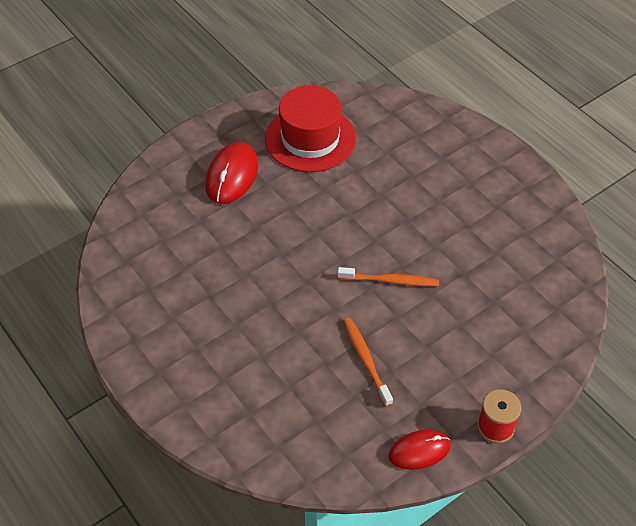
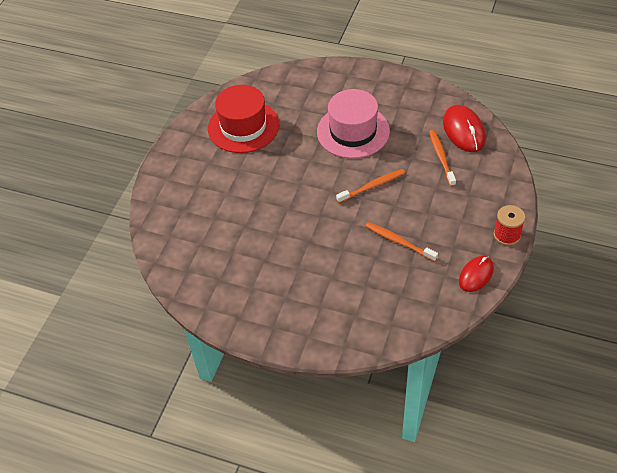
camera: 30 degrees left, 0 degrees up
red mouse [205,142,259,204] -> red mouse moved to [443,105,486,152]
none -> pink hat [317,89,390,159]
none -> orange toothbrush [429,130,456,187]

